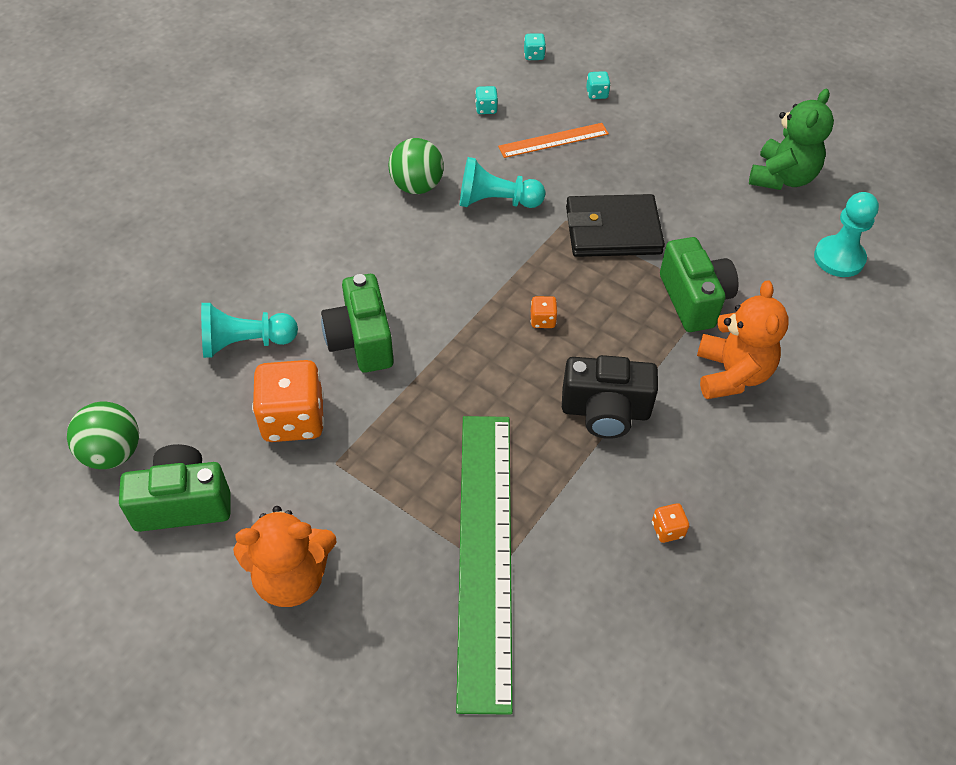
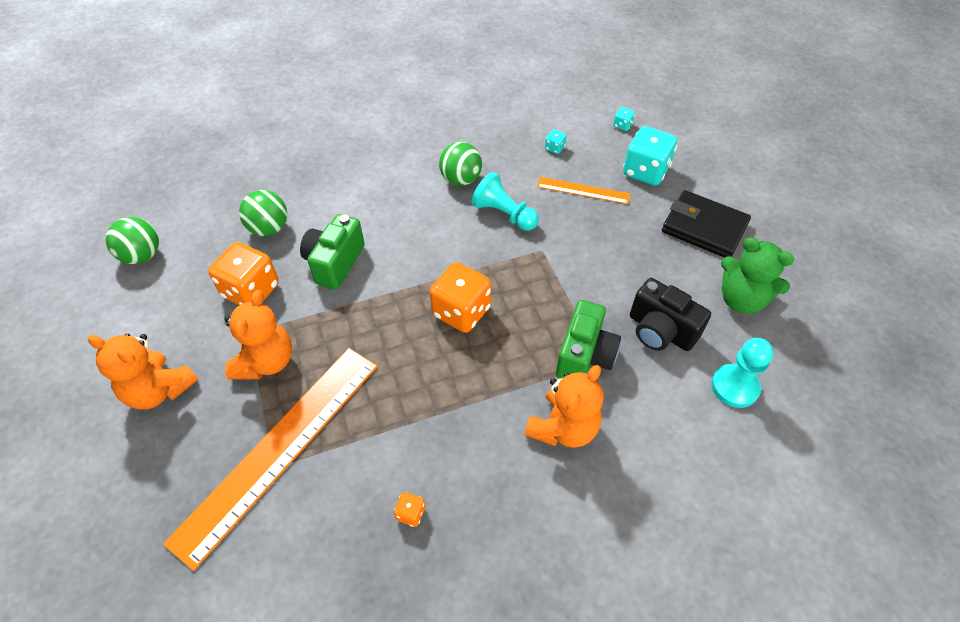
camera: 35 degrees right, 0 degrees up
green camera [119,444,230,532] -> none
turquoise pawn [201,303,298,358] -> green ball [239,190,287,236]
green ruler [456,416,513,715] -> orange ruler [163,348,377,571]
orange dice [531,296,558,328] -> orange dice [430,262,491,333], size x2.30
black camera [562,355,658,439] -> black camera moved to [630,278,711,351]
black wallet [566,194,665,257] -> black wallet moved to [662,190,751,258]
turquoise dice [586,71,611,99] -> turquoise dice [623,126,677,186], size x2.30
green teddy bear [749,89,834,190] -> green teddy bear turned 60 degrees clockwise [721,237,795,314]
none -> orange teddy bear [224,290,292,380]

